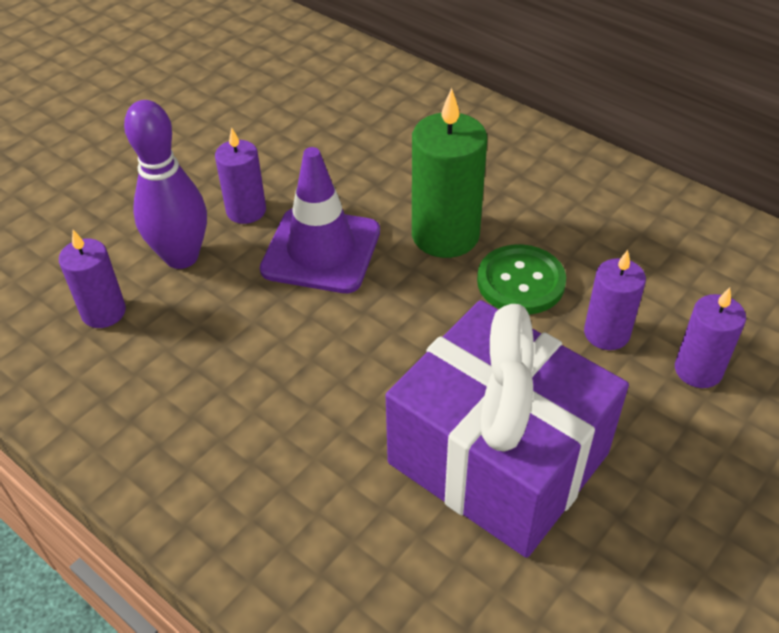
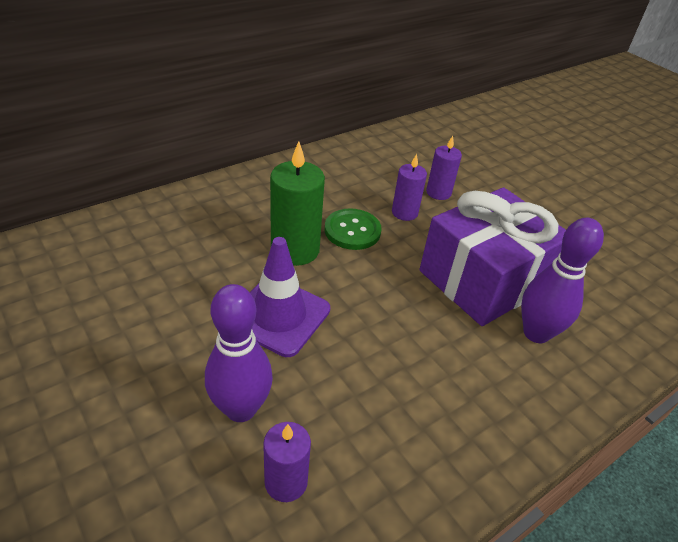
camera: 80 degrees left, 5 degrees down
purple candle [215,128,266,224] -> none
none -> purple bowling pin [521,218,604,343]

